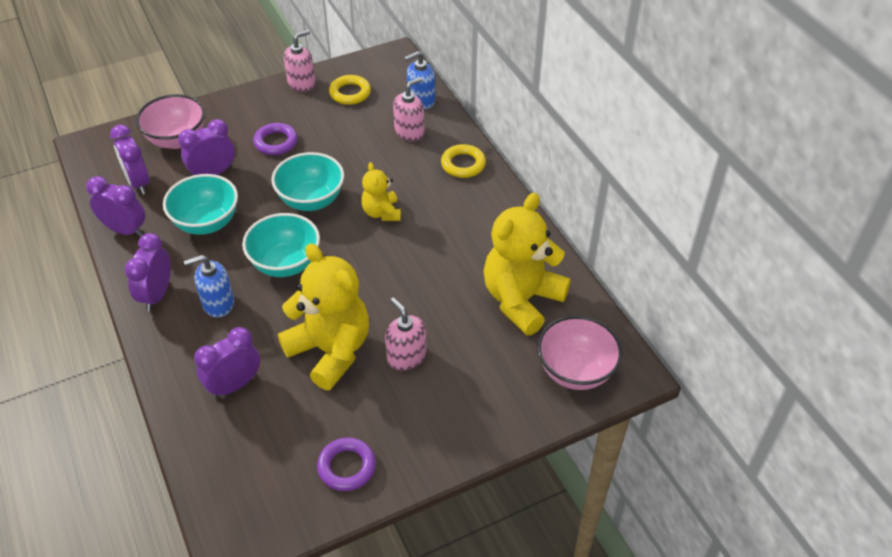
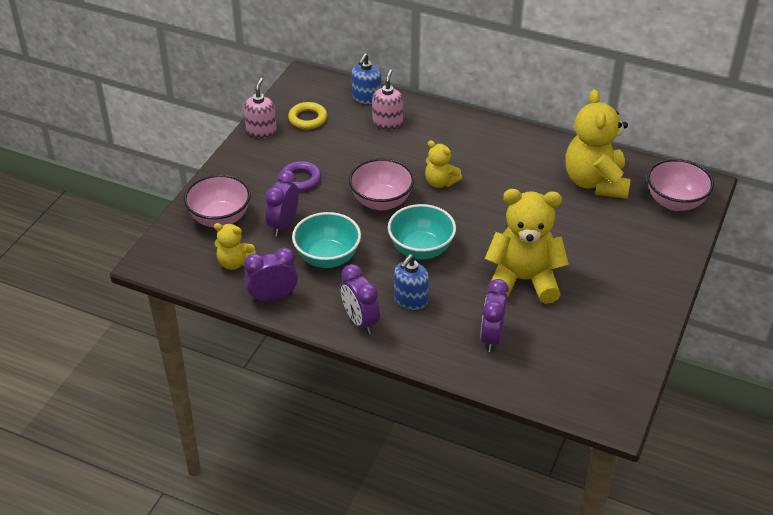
camera: 40 degrees left, 5 degrees down
purple clock [110,125,150,195] -> yellow teddy bear [214,223,256,270]
turquoise bowl [271,152,344,211] -> pink bowl [349,158,414,211]
purple ring [317,437,376,491] -> none
pink soap dispenser [385,297,426,371] -> none
yellow ring [441,144,486,178] -> none

